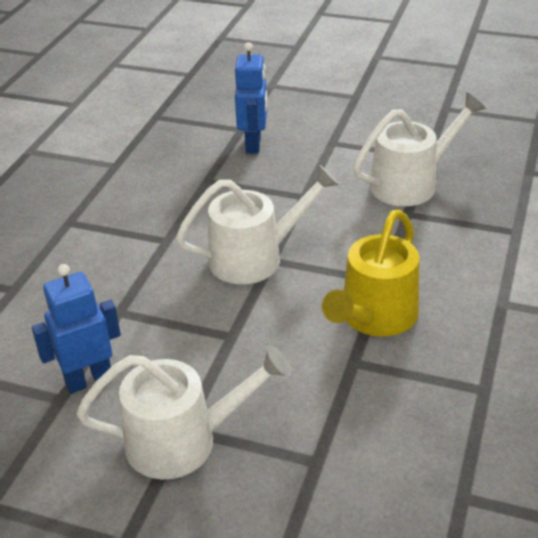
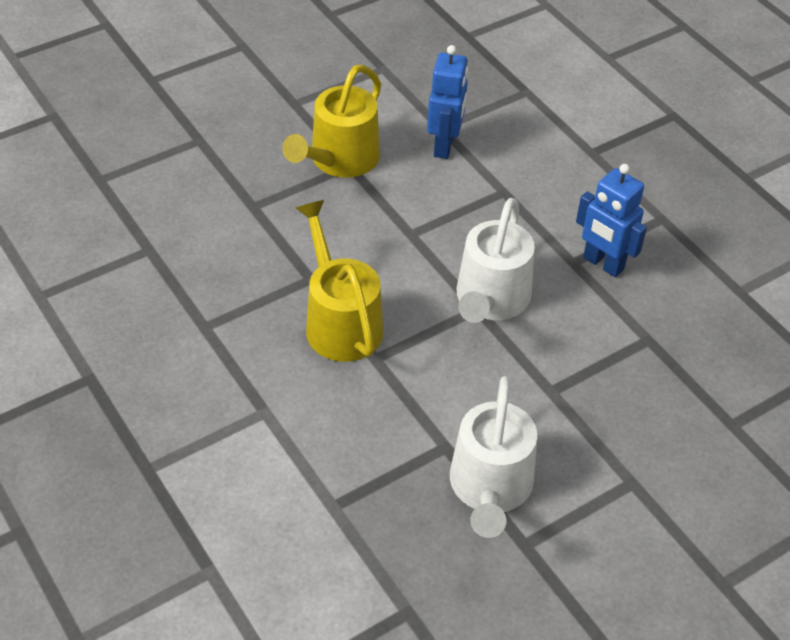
camera: 125 degrees right, 10 degrees up
white watering can [77,346,291,480] -> yellow watering can [282,65,381,177]
blue robot [235,42,267,154] -> blue robot moved to [576,164,647,277]

